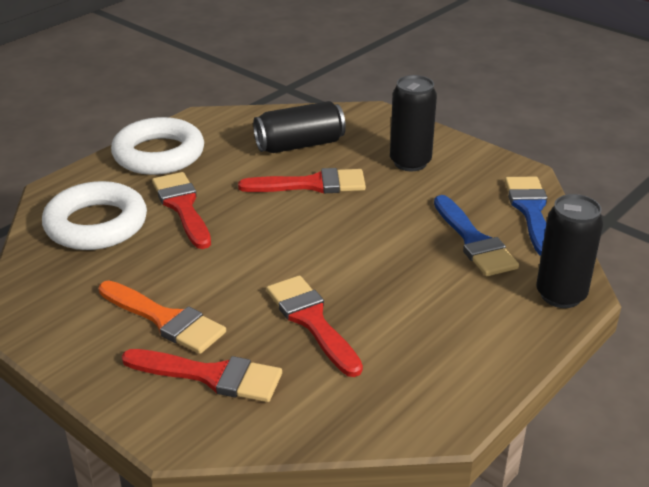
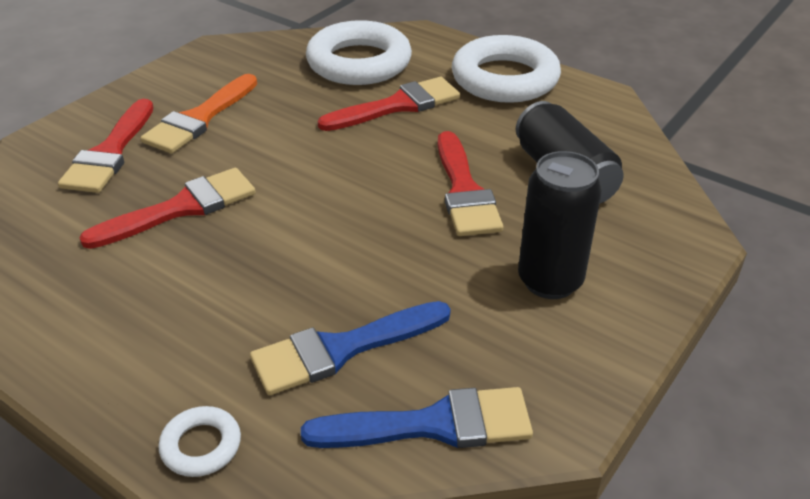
camera: 85 degrees right, 5 degrees up
black can [536,194,604,308] -> white ring [158,406,241,477]

